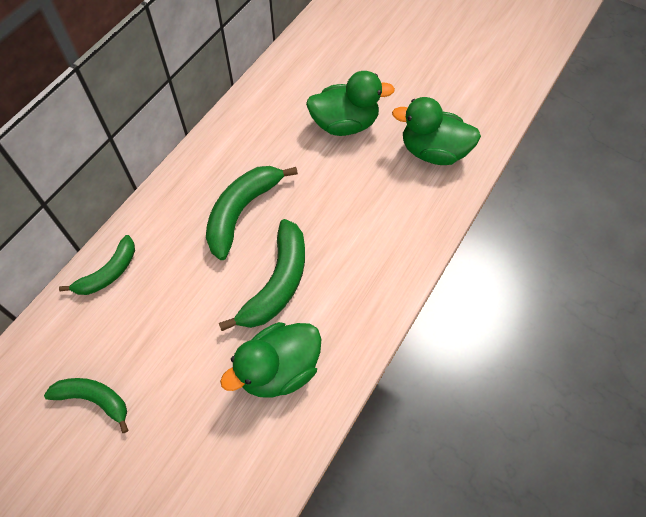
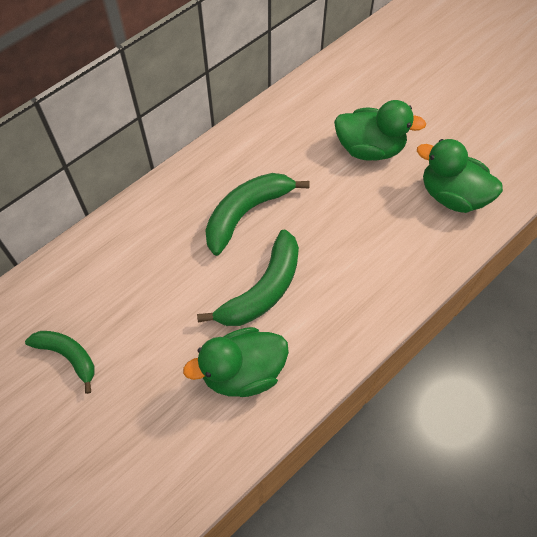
camera: 15 degrees right, 0 degrees up
green banana [59,235,135,295] -> none

